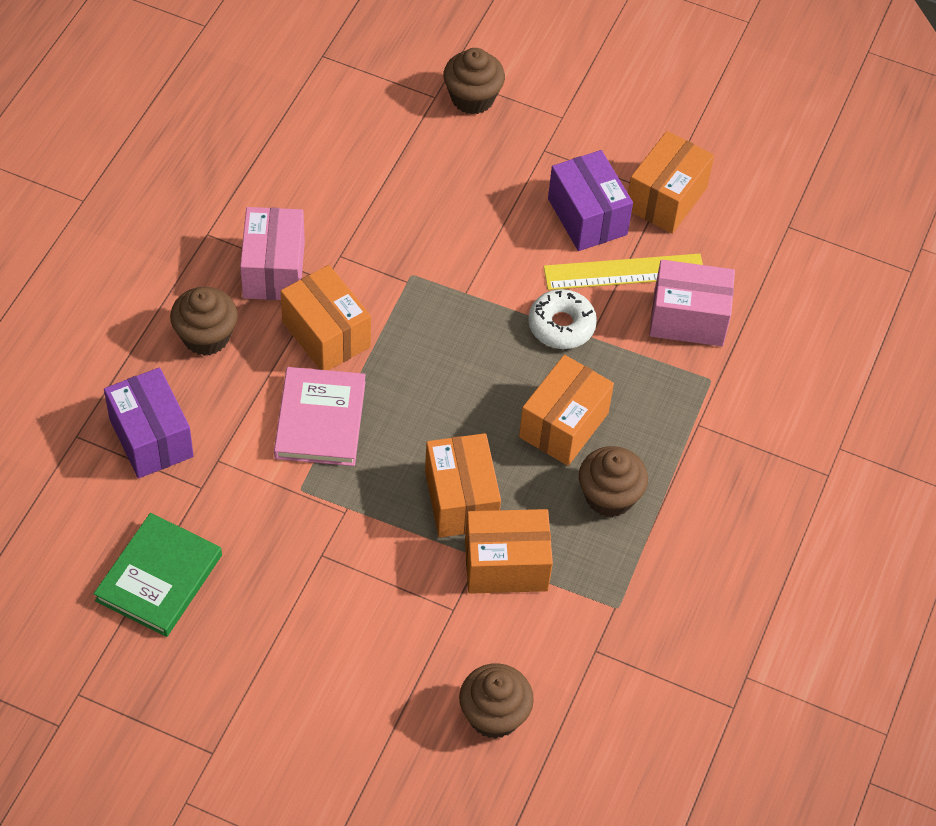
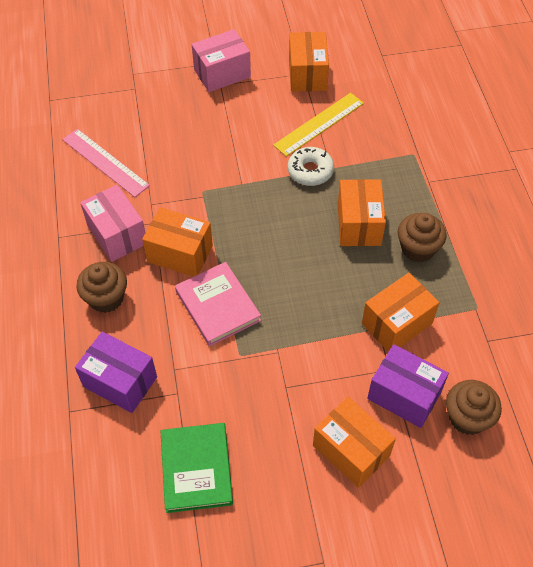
camera: 30 degrees left, 0 degrees up
orange box [425,433,501,538] -> orange box moved to [313,397,396,488]
brown cupcake [443,48,505,115] -> none
purple box [548,150,633,251] -> purple box moved to [367,344,449,428]
pink box [649,260,735,346] -> pink box moved to [192,29,251,92]
none -> pink ruler [62,129,150,197]

